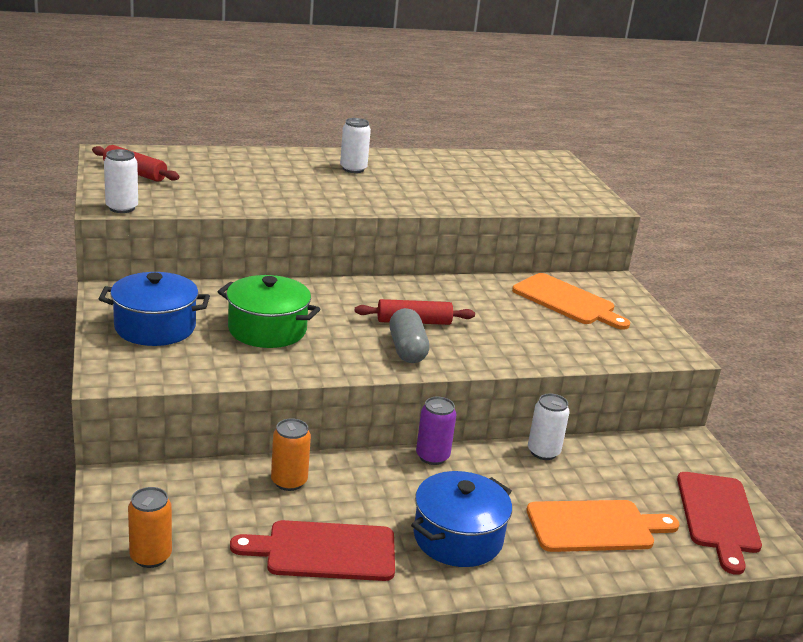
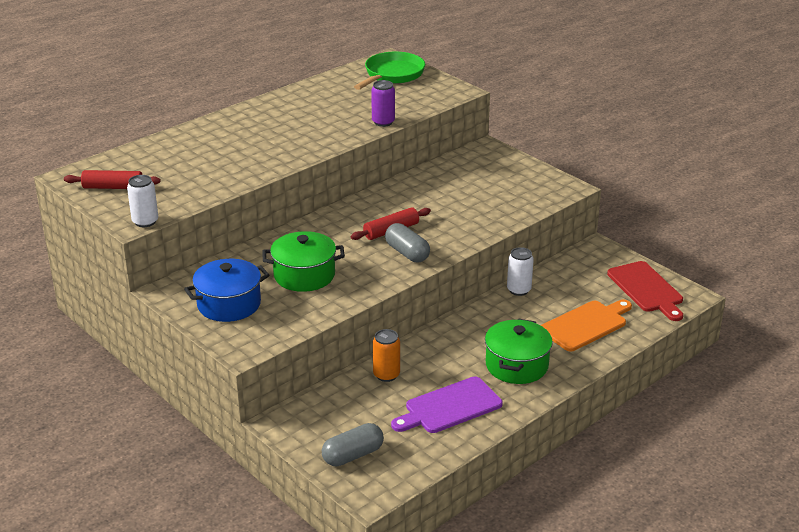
camera: 25 degrees left, 5 degrees up
orange can [128,487,172,568] -> grey capsule [322,423,384,466]
red cutting board [230,520,395,581] -> purple cutting board [391,376,503,433]
white can [340,118,371,173] -> none
blue pot [411,471,512,567] -> green pot [485,318,553,384]
purple can [416,397,456,465] -> purple can moved to [371,80,395,127]
orange cutting board [512,273,630,330] -> none
none -> green pan [354,52,425,90]

